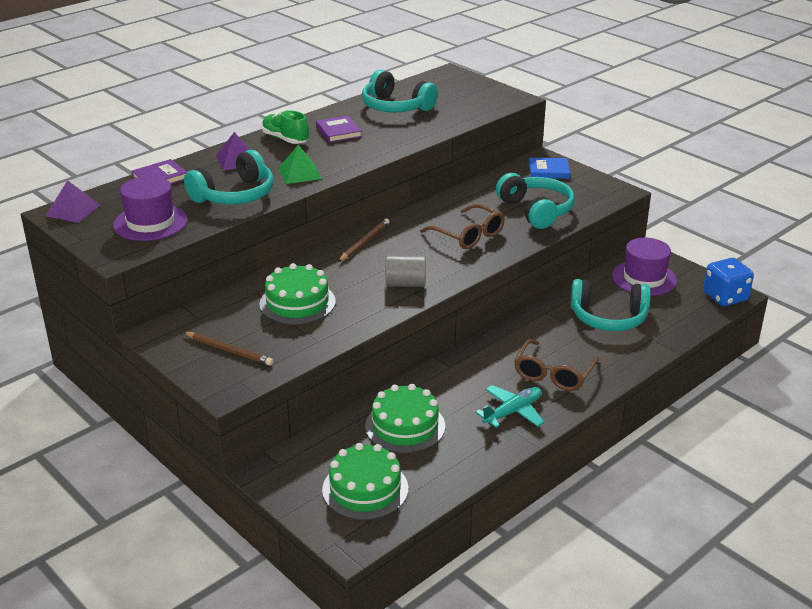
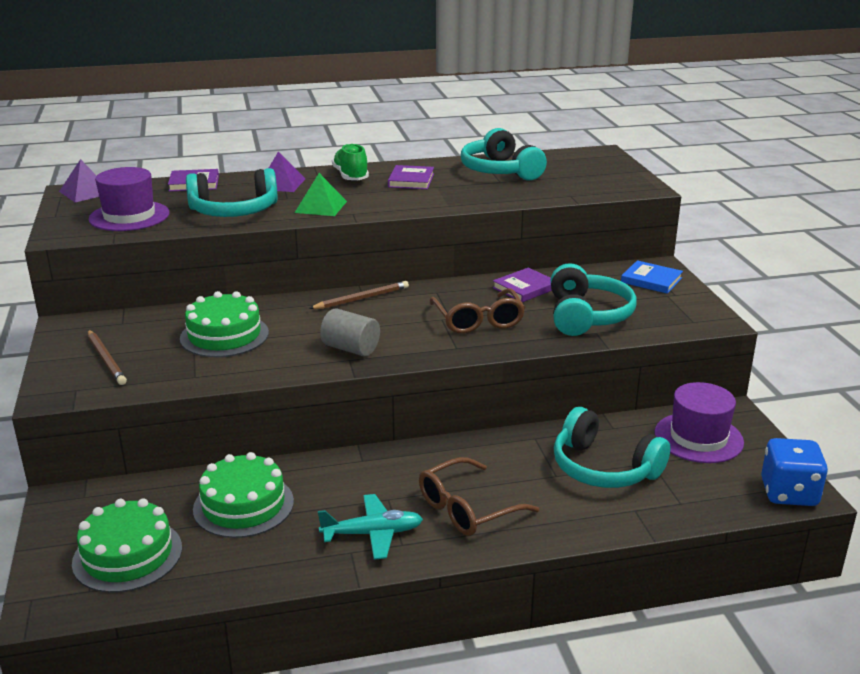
camera: 30 degrees right, 5 degrees down
none -> purple book [493,268,552,302]

